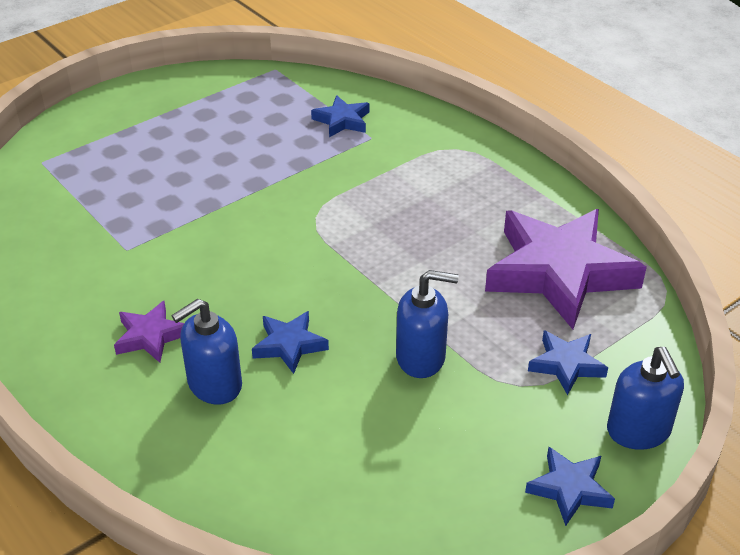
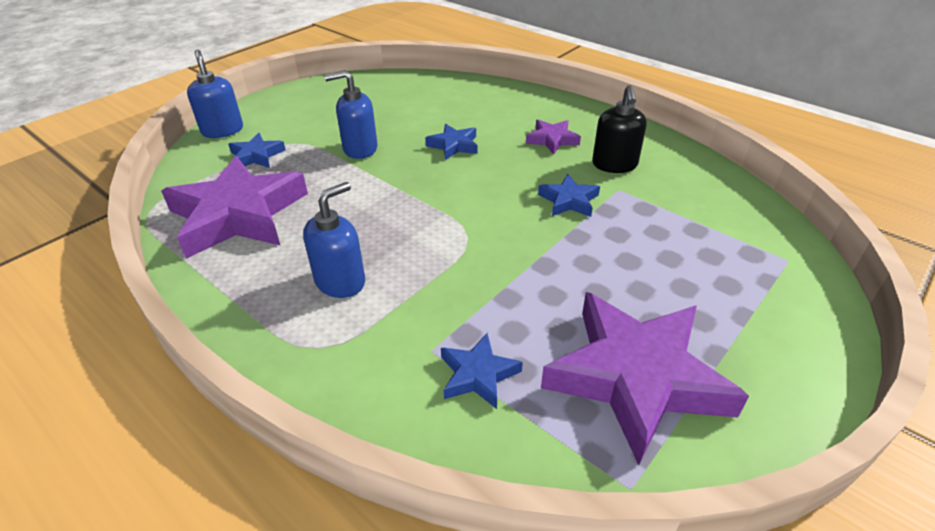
camera: 170 degrees right, 0 degrees up
blue soap dispenser [171,299,242,404] -> blue soap dispenser moved to [303,182,365,298]
blue star [525,447,615,526] -> blue star moved to [538,174,600,217]
none -> purple star [541,292,749,465]
none -> black soap dispenser [592,85,647,173]

